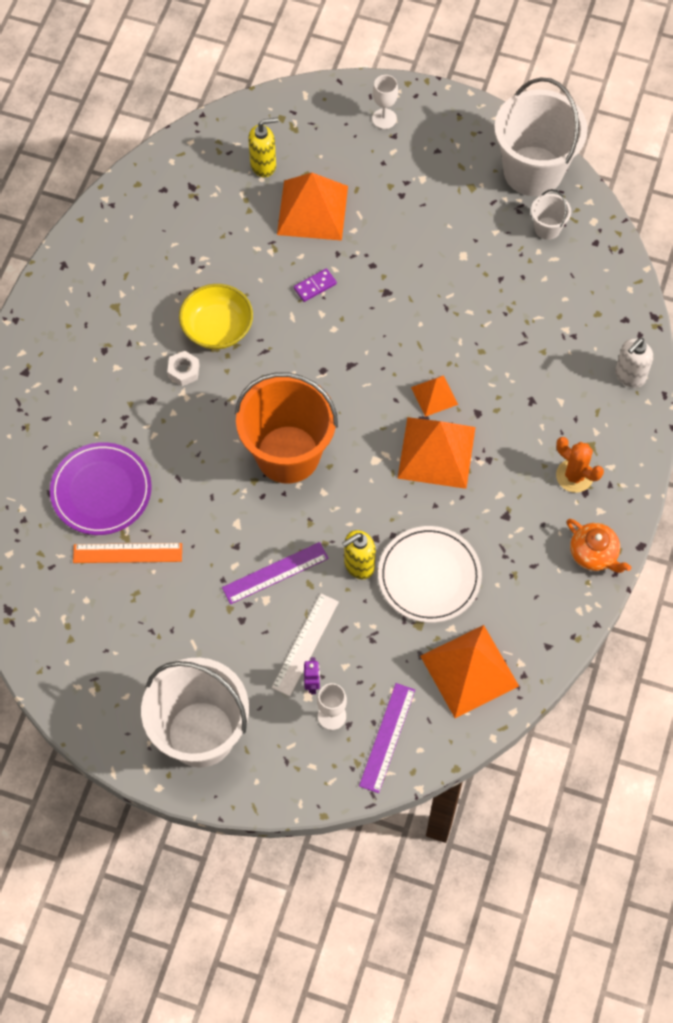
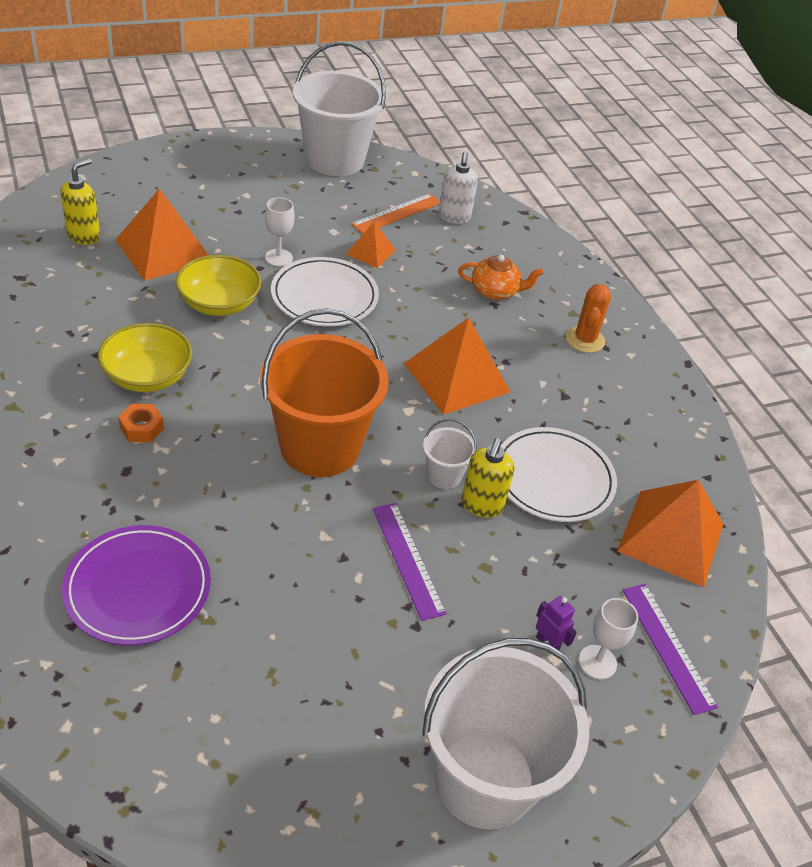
camera: 45 degrees left, 20 degrees down
orange ruler [73,543,182,563] -> orange ruler moved to [351,193,440,234]
white nut [167,351,199,386] -> orange nut [118,404,164,442]
purple ruler [222,542,329,604] -> purple ruler turned 45 degrees counterclockwise [373,503,447,621]
white ruler [272,594,339,696] -> none
purple domino [294,268,337,302] -> yellow bowl [175,255,261,316]
white goblet [372,75,398,129] -> white goblet moved to [265,197,295,267]
orange pyramid [411,375,458,417] -> orange pyramid moved to [346,222,396,268]
white bucket [531,189,571,240] -> white bucket moved to [423,419,477,489]
orange cactus [556,437,604,493] -> orange cactus turned 75 degrees counterclockwise [566,284,611,353]
orange teapot [567,519,631,573] -> orange teapot moved to [458,255,544,300]
white soap dispenser [615,338,653,388] -> white soap dispenser moved to [439,151,478,224]
none -> white plate [271,257,379,327]

